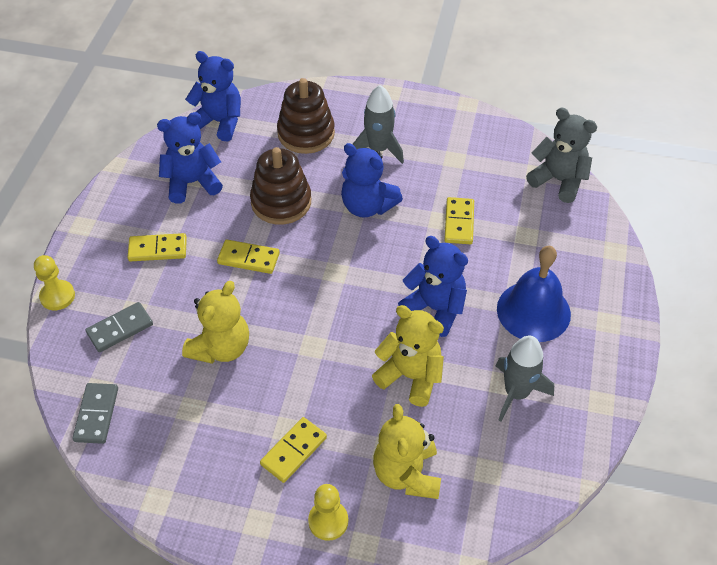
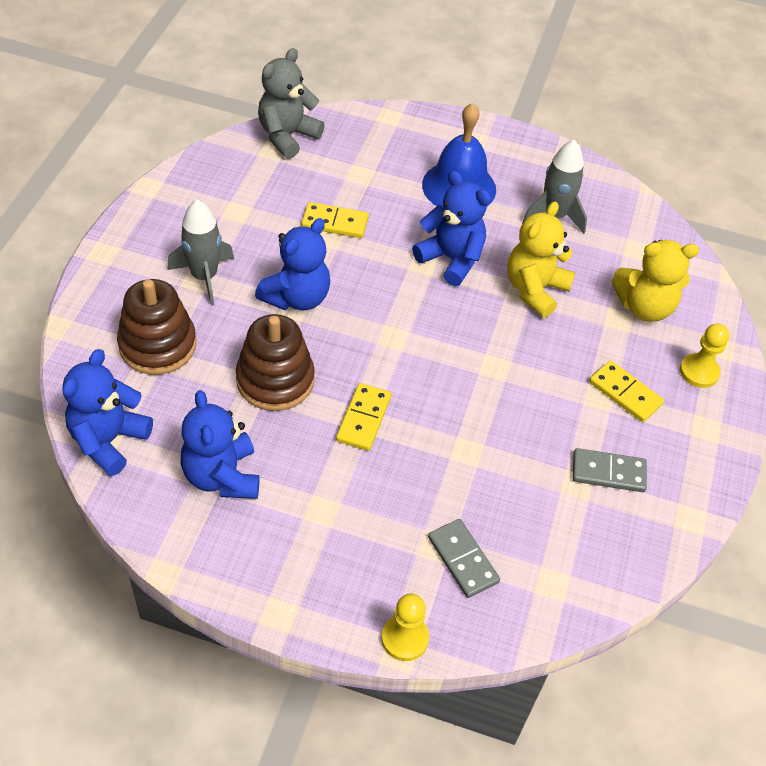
camera: 90 degrees left, 0 degrees up
grey domino [73,383,118,444] -> grey domino moved to [572,448,647,492]
yellow domino [127,233,187,261] -> none
yellow teddy bear [182,281,249,364] -> none
blue teddy bear [398,236,468,337] -> blue teddy bear turned 90 degrees clockwise [412,171,491,286]

